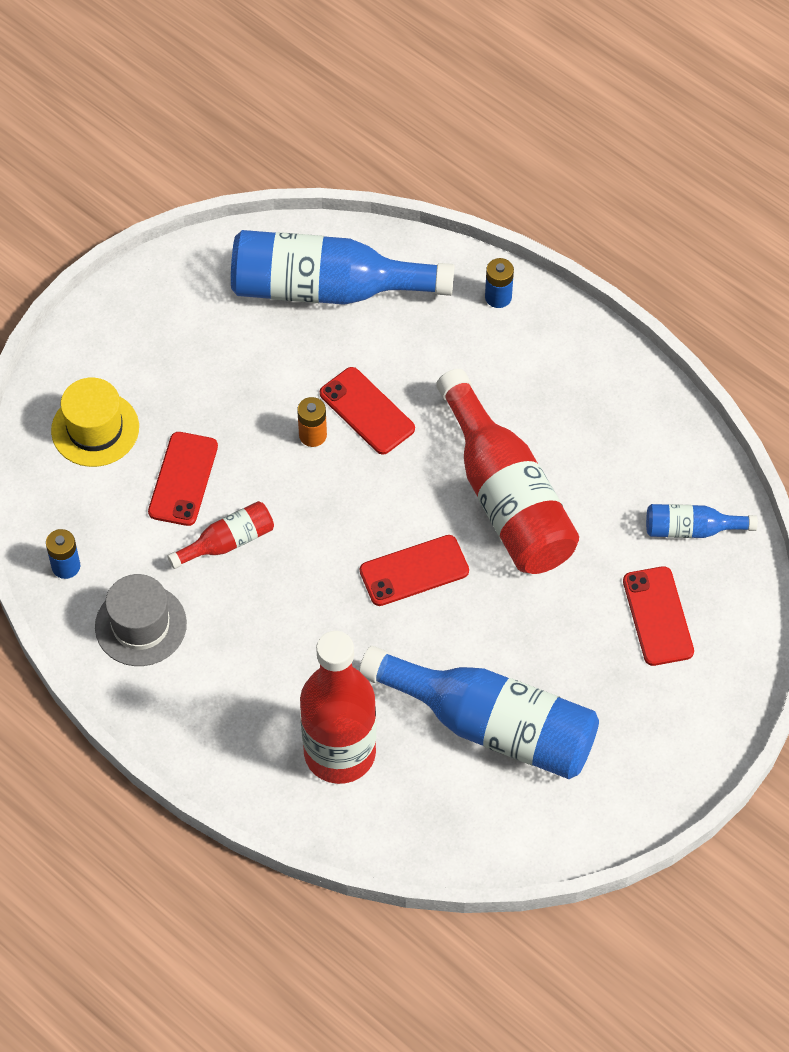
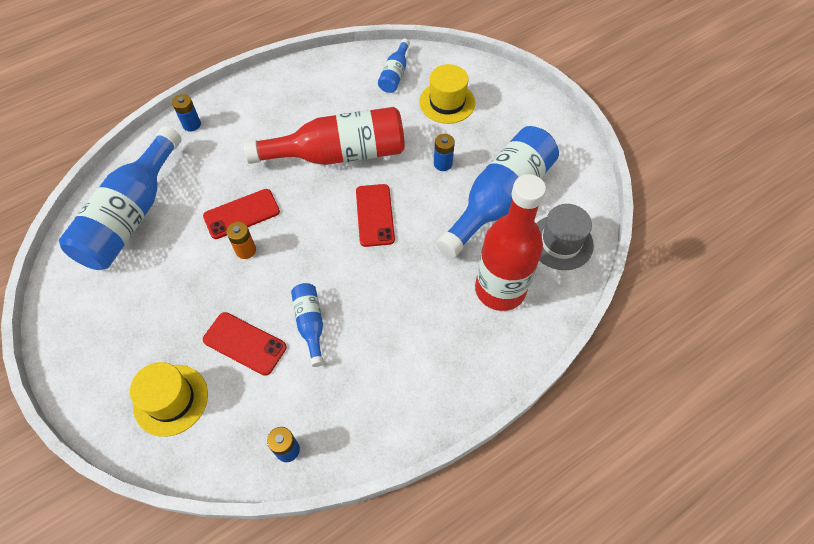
camera: 75 degrees left, 0 degrees up
grey hat [95,574,187,666] -> grey hat moved to [536,204,594,270]
red bottle [167,501,274,569] -> blue bottle [291,283,324,367]
red phone [623,566,694,666] -> yellow hat [419,64,475,124]
none -> blue battery [434,134,455,171]

